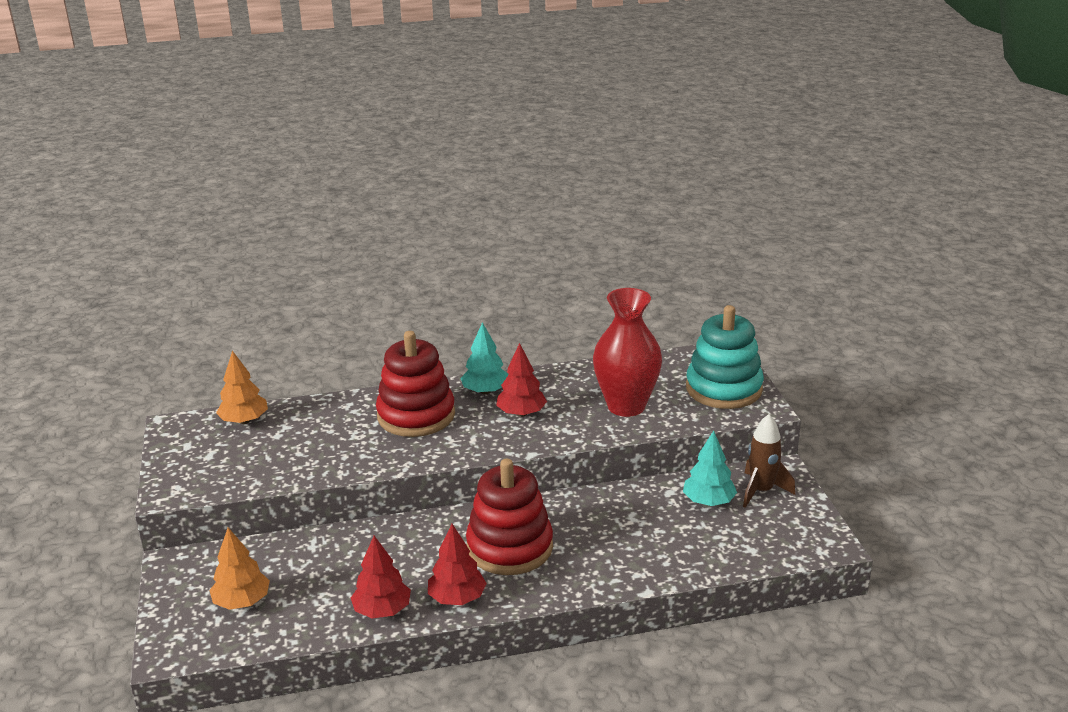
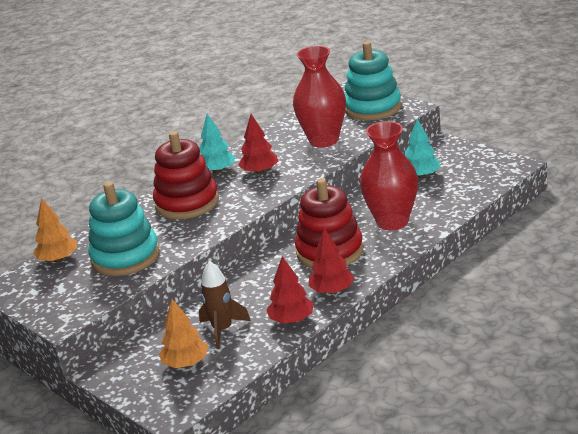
camera: 30 degrees left, 0 degrees up
brown rocket [743,414,795,508] -> brown rocket moved to [199,261,251,349]
none -> turquoise stacking toy [88,182,160,276]
none -> red vase [360,121,418,231]

